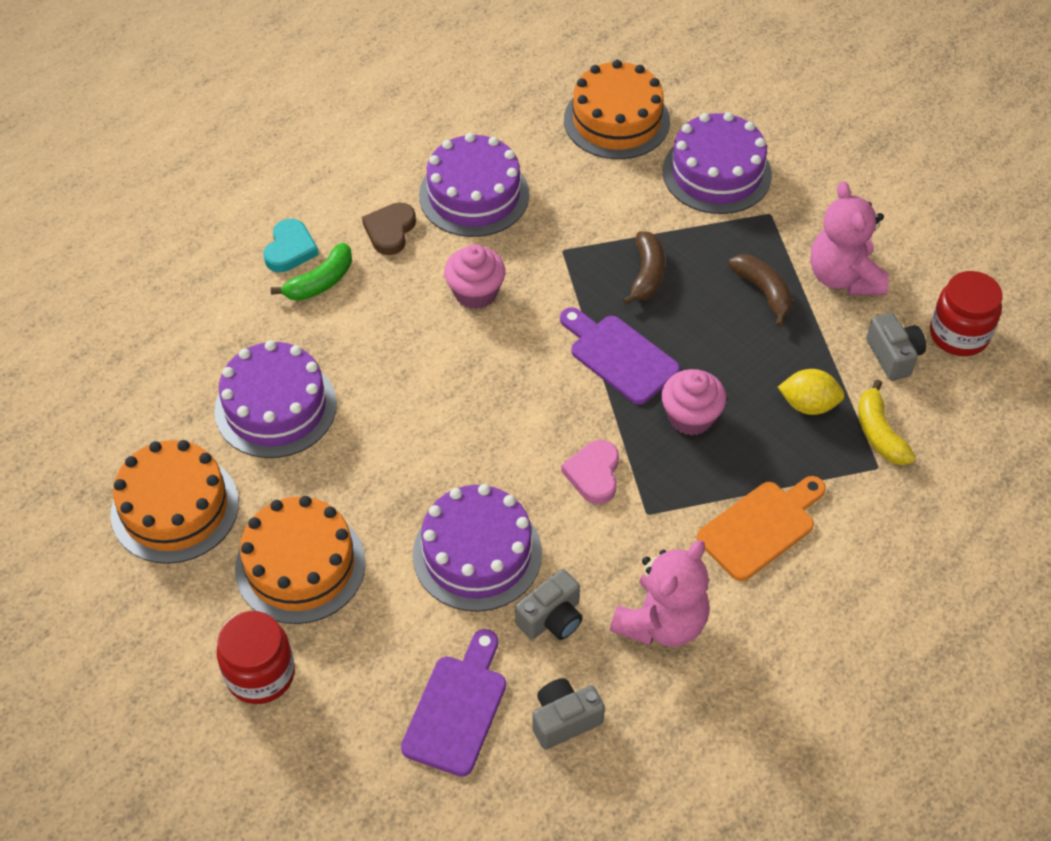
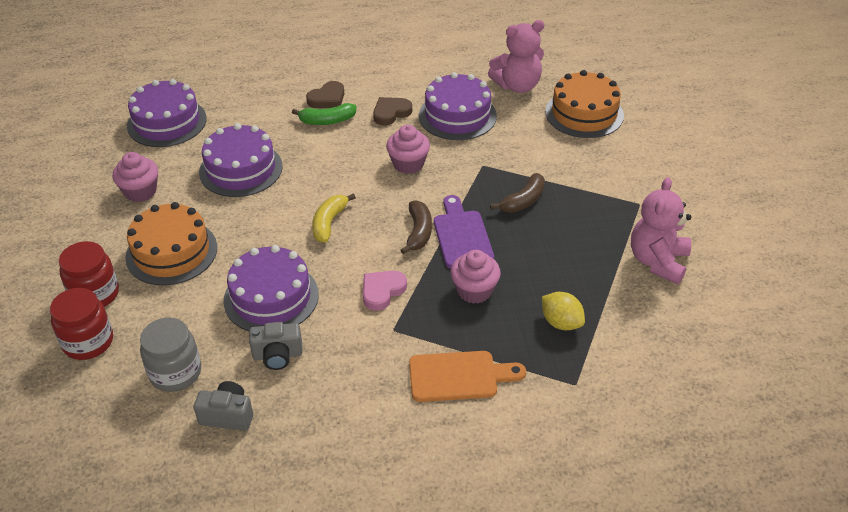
camera: 35 degrees right, 10 degrees down
orange cake [111,440,239,564] -> pink cupcake [112,152,158,202]
turquoise heart [263,219,319,272] -> brown heart [306,81,344,108]
purple cutting board [401,629,506,777] -> grey jar [140,317,201,392]
pink teddy bear [610,540,710,647] -> pink teddy bear moved to [488,20,544,93]
purple cake [663,112,772,214] -> purple cake moved to [127,79,207,147]
brown banana [729,255,793,327] -> brown banana moved to [400,200,432,254]
yellow banana [858,379,916,465] -> yellow banana moved to [312,193,356,243]
grey camera [866,313,926,381] -> none
red jar [930,271,1003,356] -> red jar moved to [50,288,113,360]

